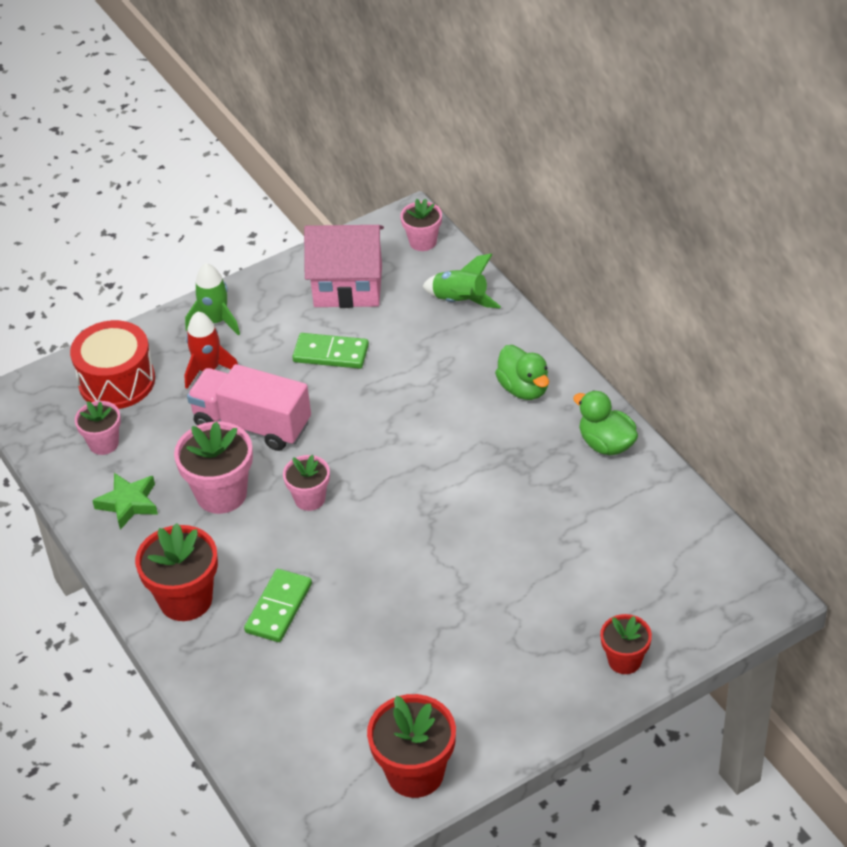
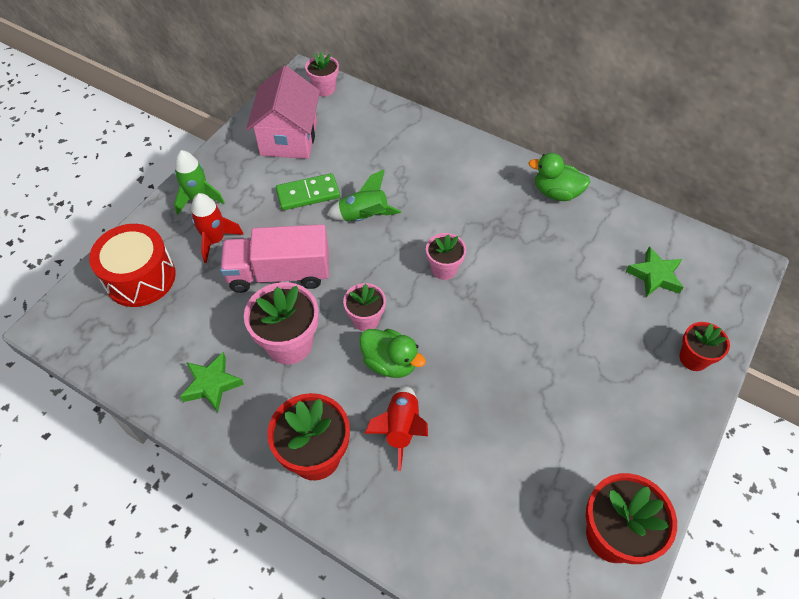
camera: 30 degrees left, 10 degrees up
pink flower pot [75,401,121,455] -> pink flower pot moved to [426,233,466,280]
green domino [244,569,312,642] -> red rocket [365,386,428,471]
pink house [304,225,384,308] -> pink house turned 60 degrees counterclockwise [246,65,320,159]
green rocket [422,254,501,308] -> green rocket moved to [327,169,401,221]
green duck [495,345,549,400] -> green duck moved to [359,329,426,378]
none -> green star [626,246,683,297]

